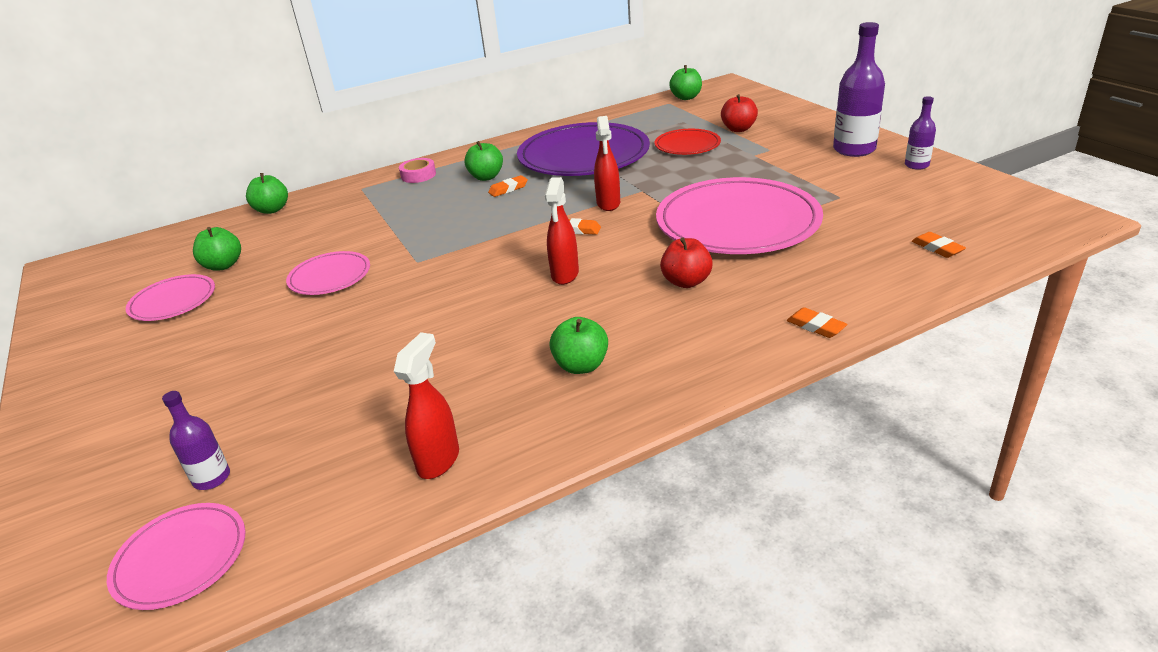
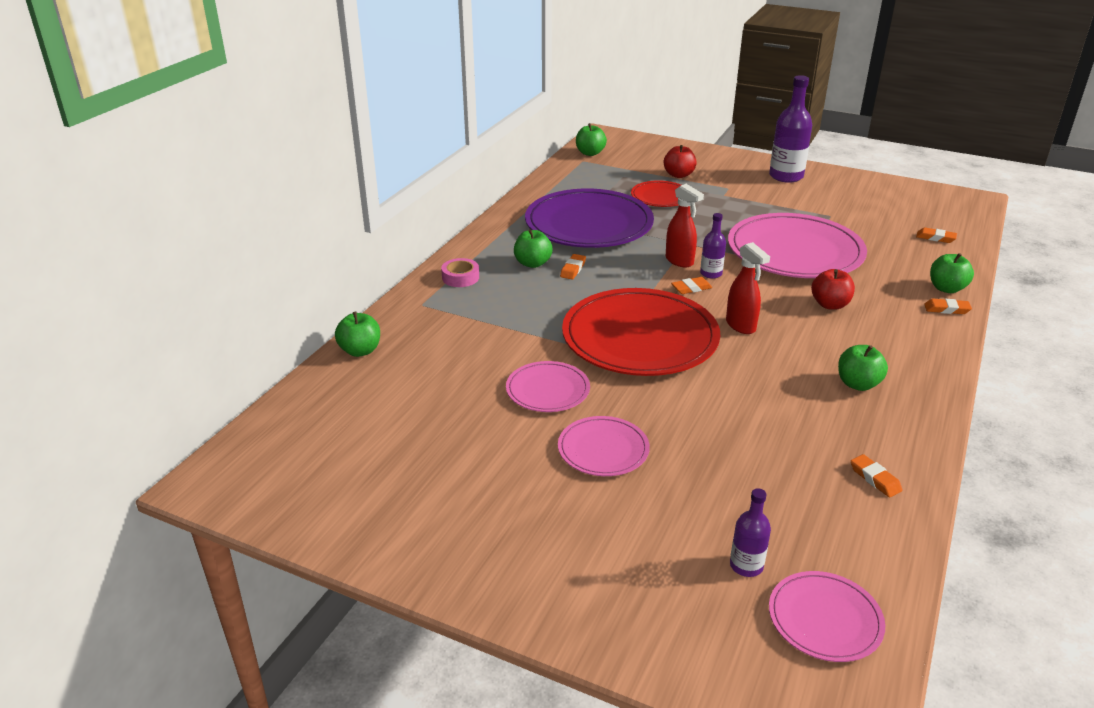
camera: 40 degrees left, 0 degrees up
pink plate [126,274,215,321] -> pink plate moved to [558,416,650,476]
green apple [193,227,241,271] -> green apple moved to [930,253,974,293]
red spray bottle [394,332,459,479] -> orange eraser [851,454,903,498]
purple bottle [905,96,936,170] -> purple bottle moved to [700,213,726,279]
none -> red plate [562,288,720,376]

